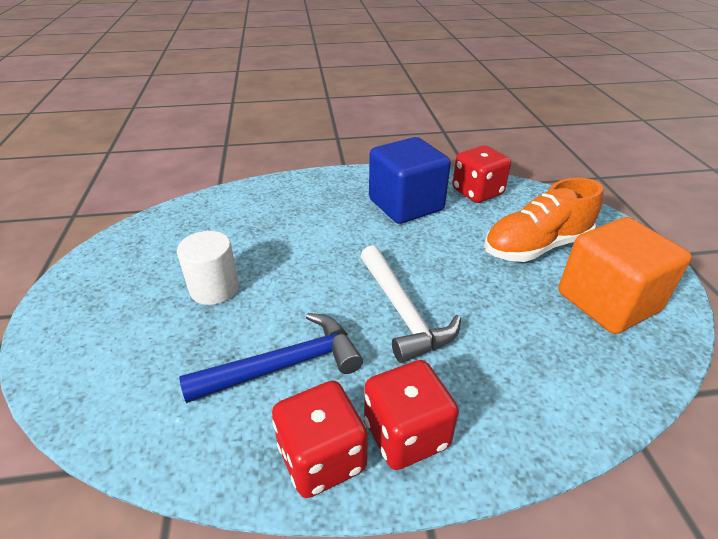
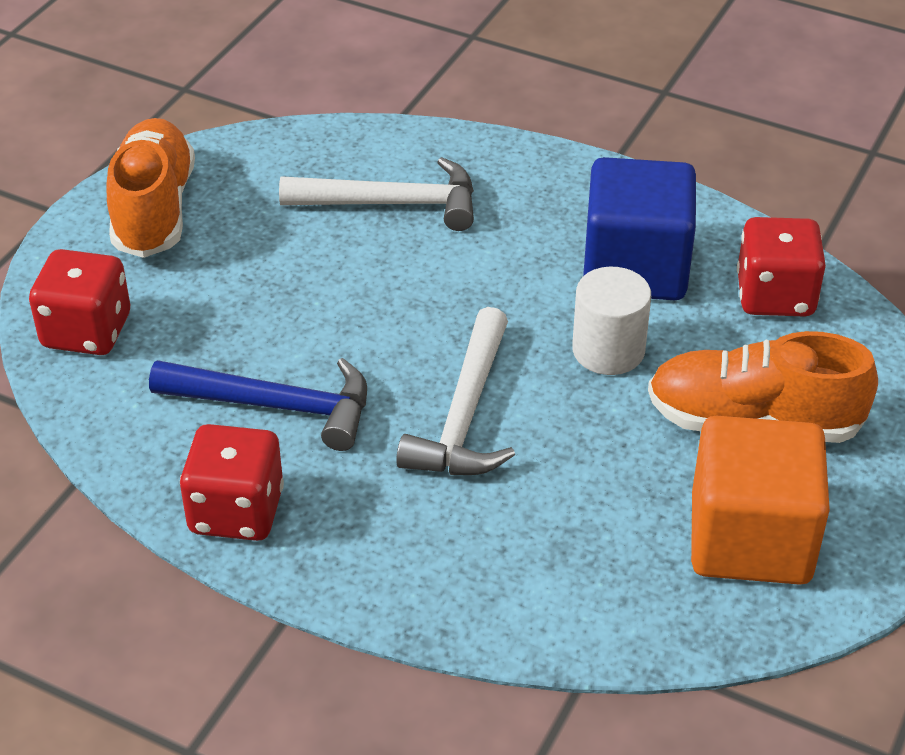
camera: 35 degrees right, 5 degrees up
white cylinder [177,231,239,305] -> white cylinder moved to [572,267,651,375]
red dice [364,360,459,470] -> red dice moved to [29,249,130,355]
none -> orange shoe [106,118,195,258]
none -> white hammer [279,157,474,231]

